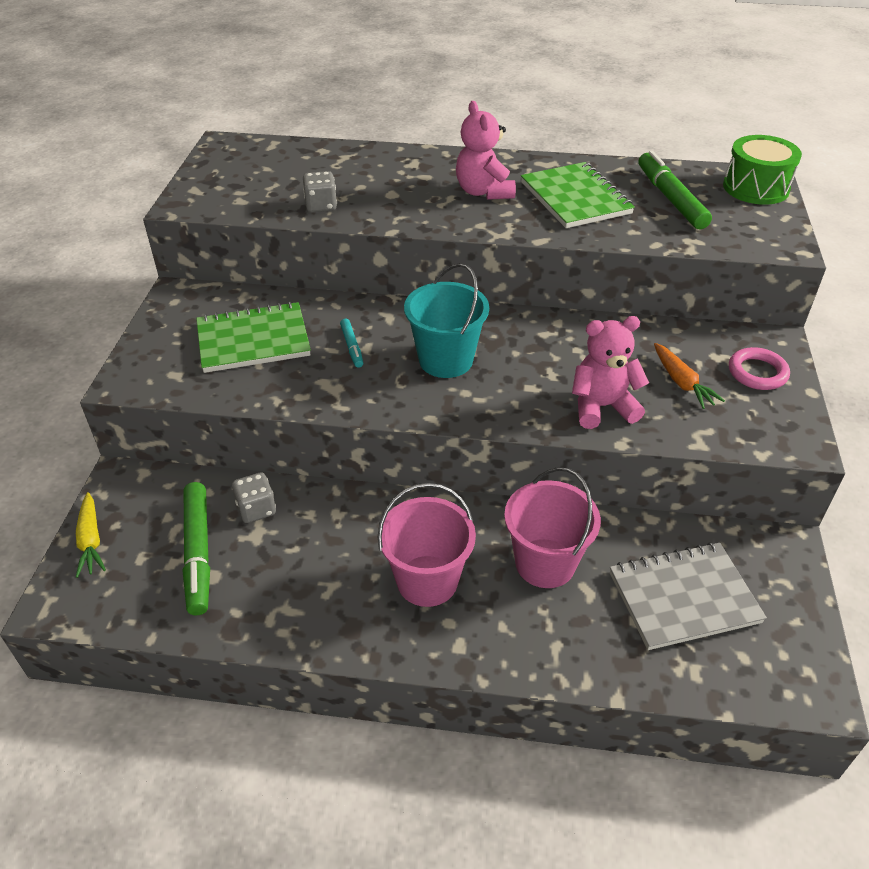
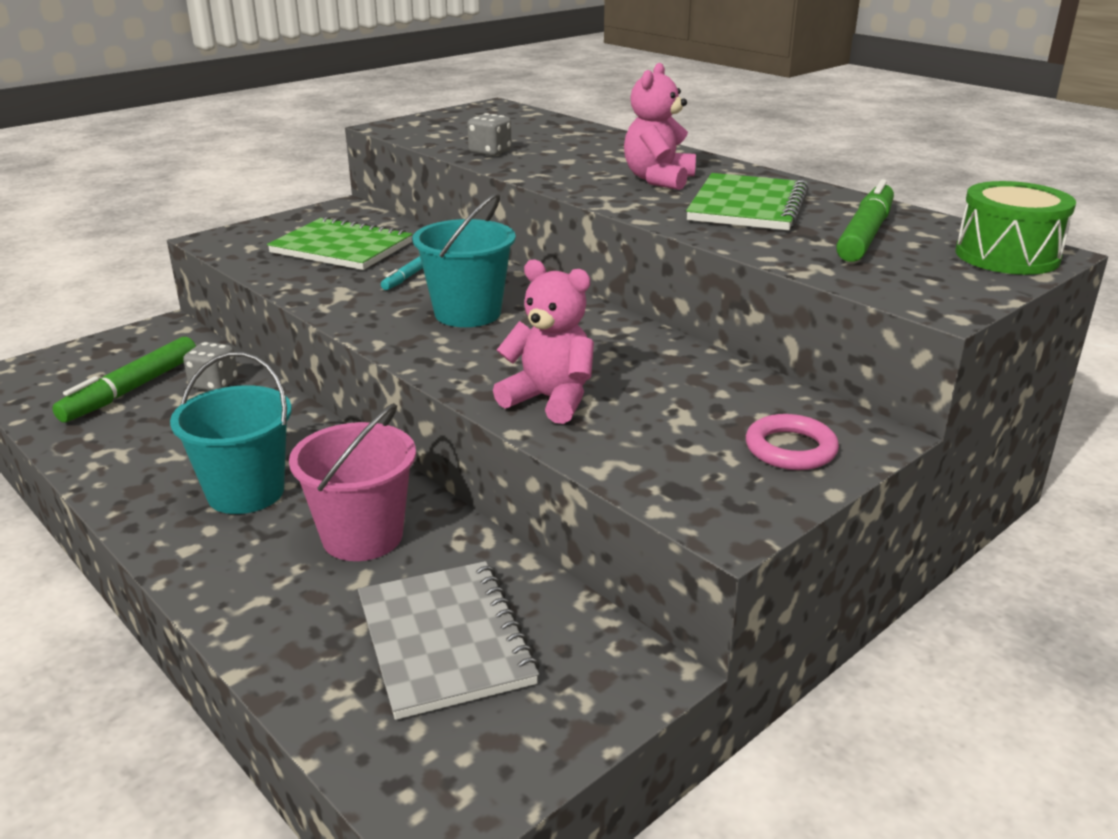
camera: 40 degrees right, 15 degrees down
yellow carrot [76,492,106,578] -> none
pink bucket [378,483,476,607] -> turquoise bucket [170,352,292,514]
grey notebook [610,542,767,650] -> grey notebook turned 45 degrees clockwise [358,561,540,720]
orange carrot [654,343,725,409] -> none

